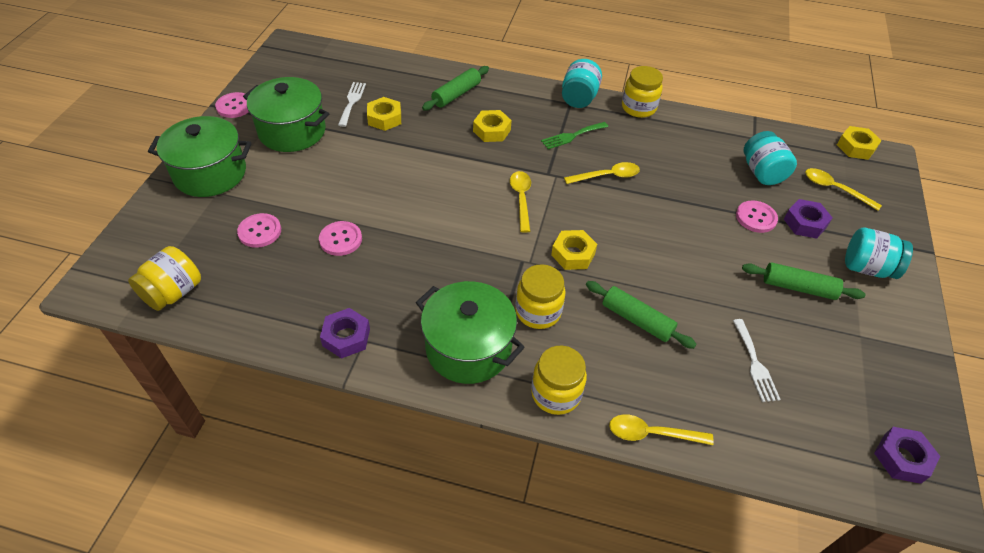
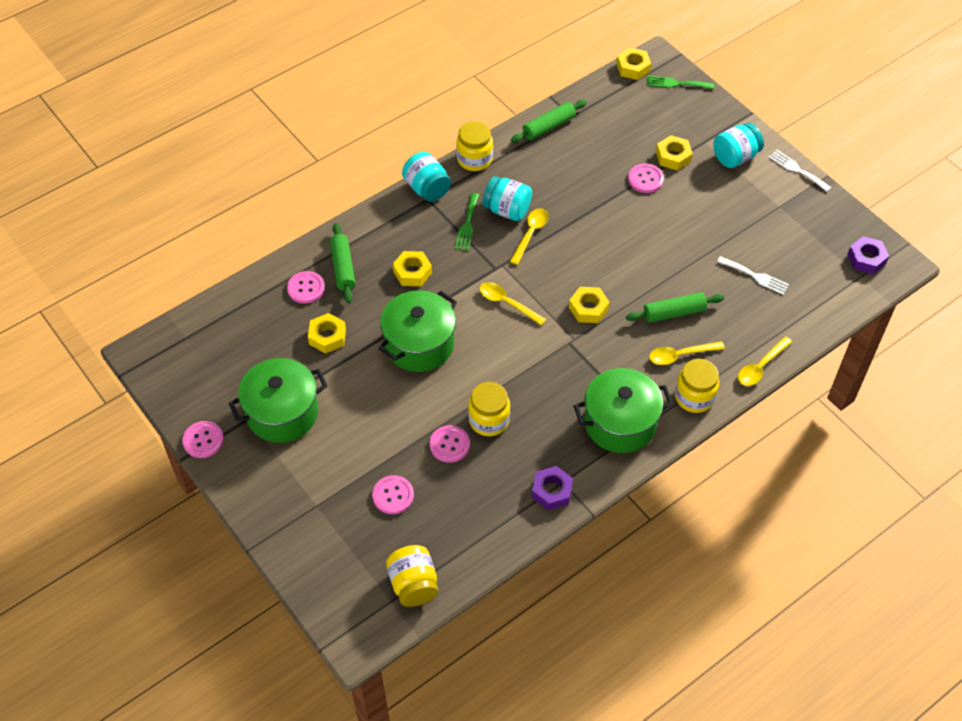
camera: 50 degrees left, 5 degrees up
green pot [148,116,251,197] -> green pot moved to [378,290,457,372]
white fork [338,82,366,127] -> white fork moved to [769,150,832,192]
yellow jar [515,264,565,329] -> yellow jar moved to [468,382,510,436]
green rolling pin [742,262,866,300] -> green rolling pin moved to [511,100,587,143]
turquoise jar [743,131,797,185] -> turquoise jar moved to [483,176,532,221]
purple nut [784,199,833,239] -> yellow nut [656,135,693,171]
yellow spoon [805,168,882,211] -> yellow spoon moved to [649,341,725,365]
none -> pink button [287,271,325,304]
none -> green fork [647,76,714,89]

